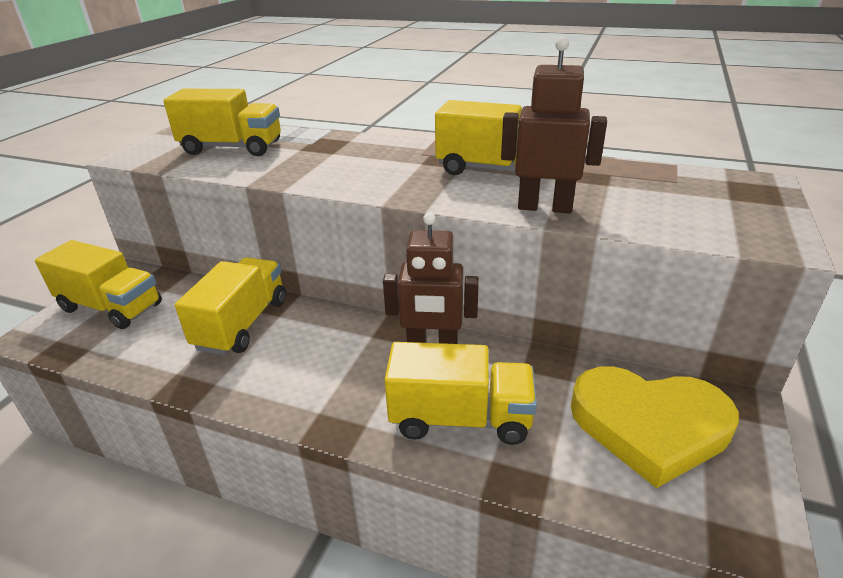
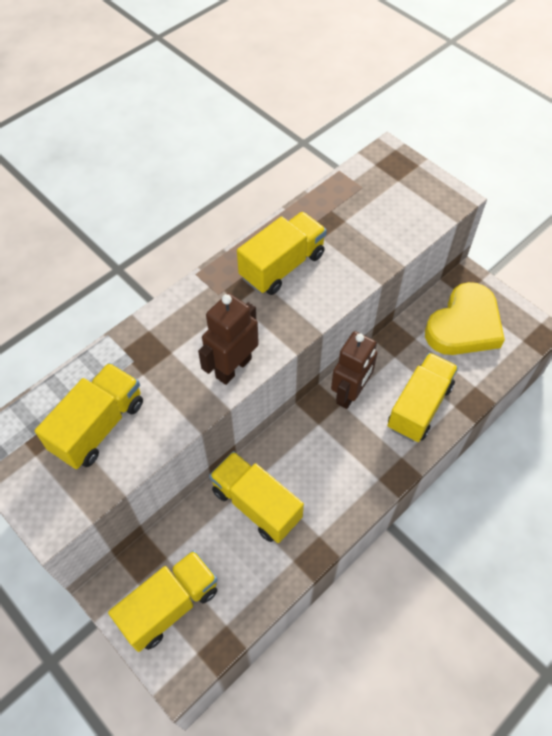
camera: 65 degrees left, 25 degrees up
brown robot [501,36,607,213] -> brown robot moved to [198,293,259,385]

